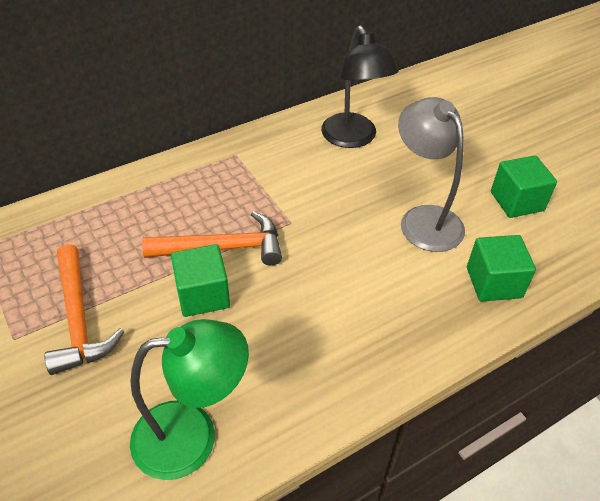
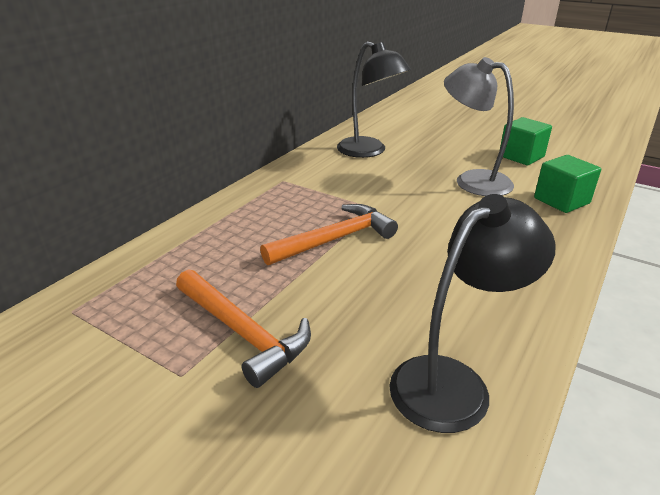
camera: 25 degrees left, 15 degrees down
green lamp [130,319,249,480] -> black lamp [389,194,556,433]
green cube [171,244,230,317] -> none

